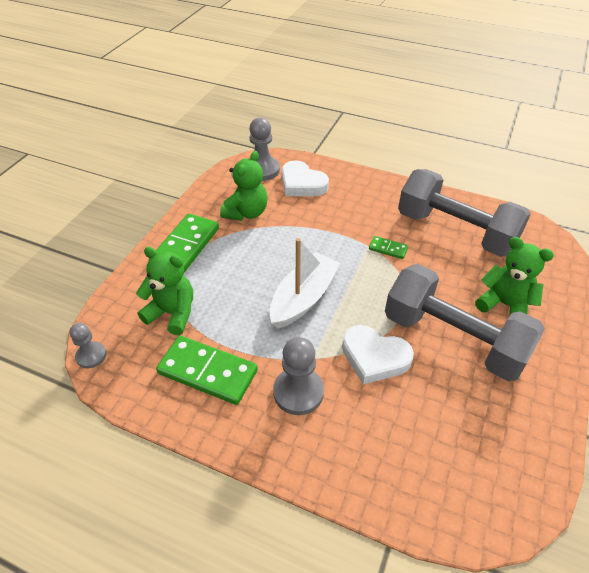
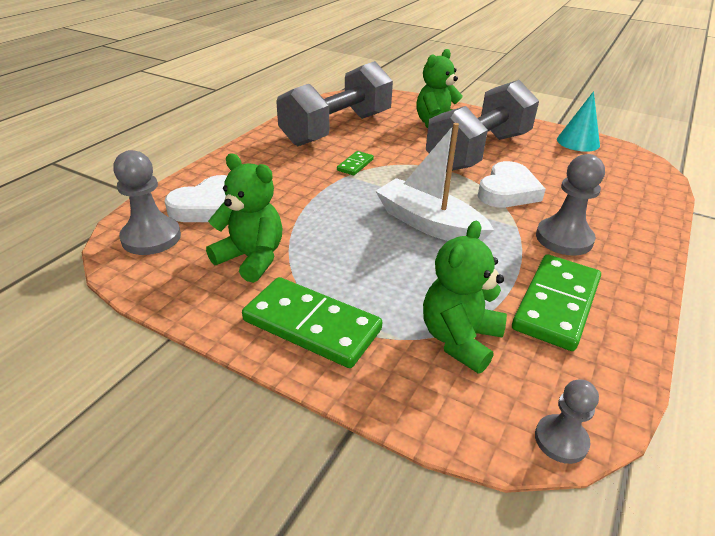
camera: 85 degrees left, 10 degrees down
none -> turquoise cone [557,91,600,152]

